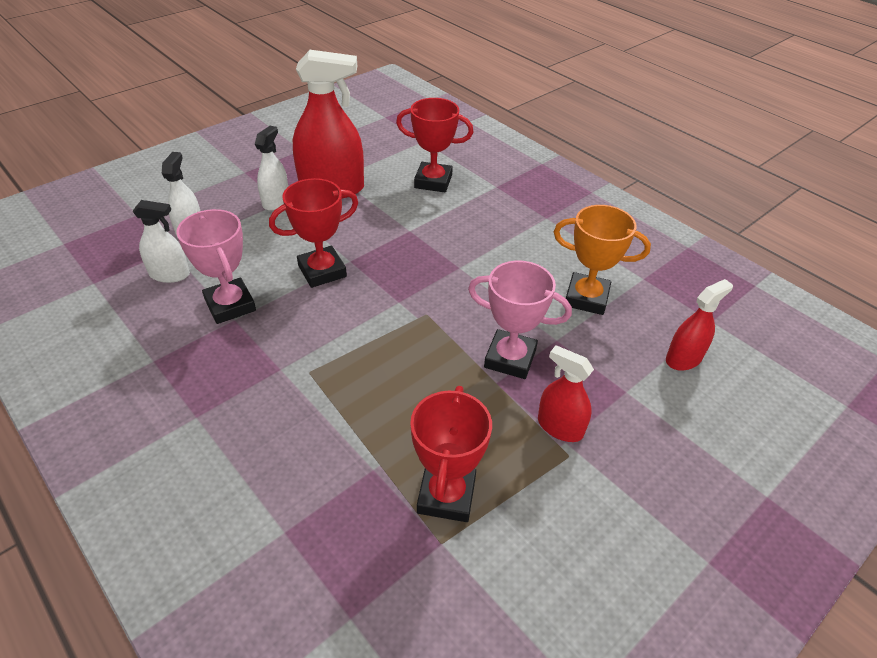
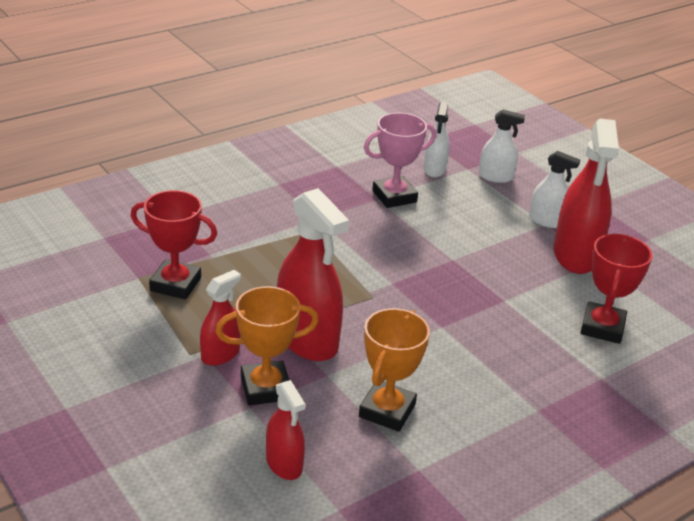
camera: 95 degrees right, 10 degrees down
red trophy [269,178,358,288] -> none
pink trophy [468,260,572,379] -> red spray bottle [277,188,349,361]
none -> orange trophy [215,286,319,405]

